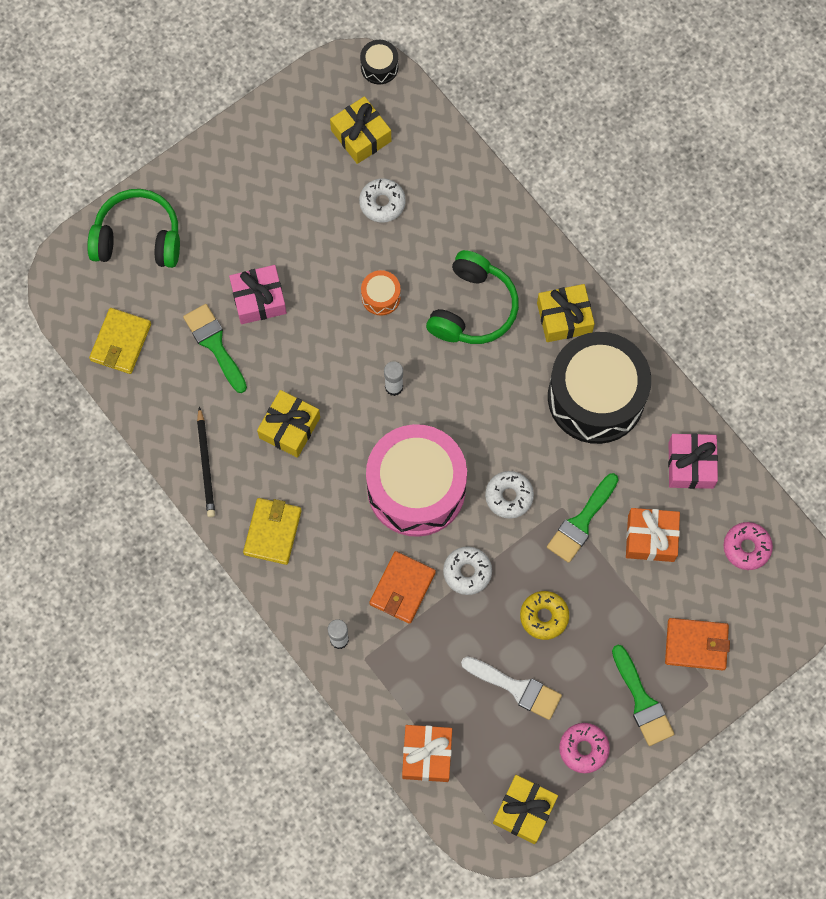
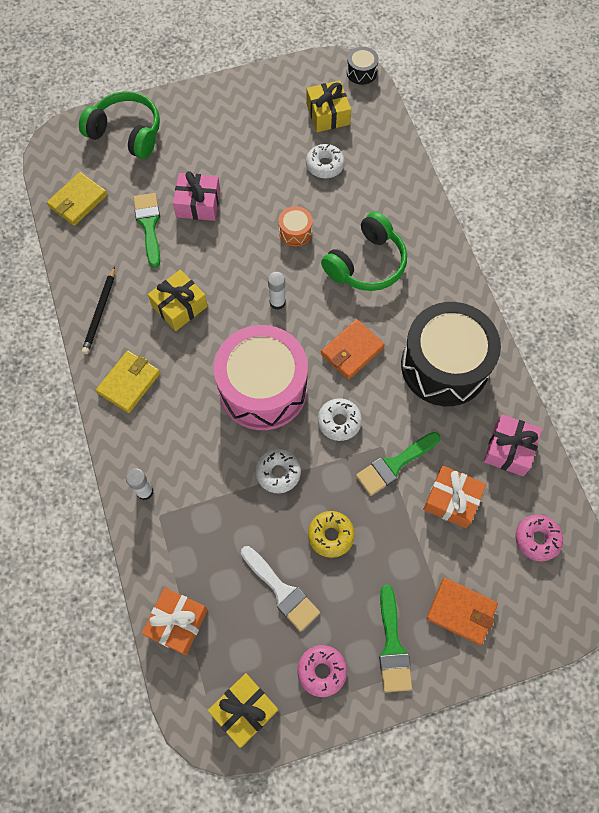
camera: 20 degrees right, 5 degrees down
orange wallet [369,551,436,624] -> orange wallet moved to [321,319,385,380]
yellow gift [537,284,595,342] -> none

